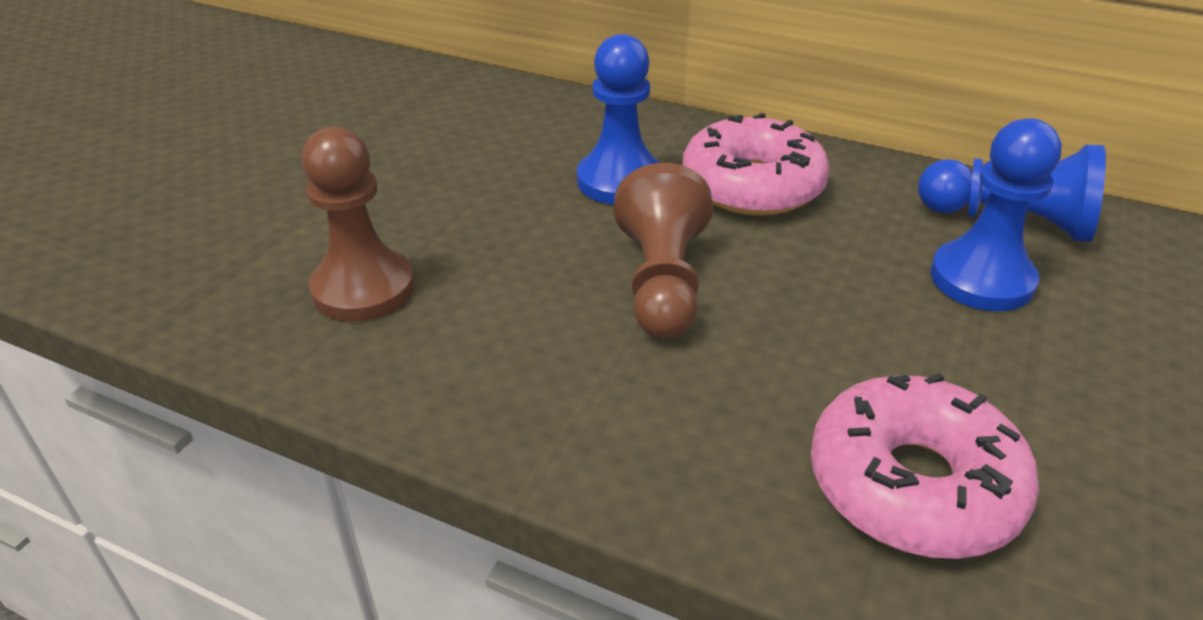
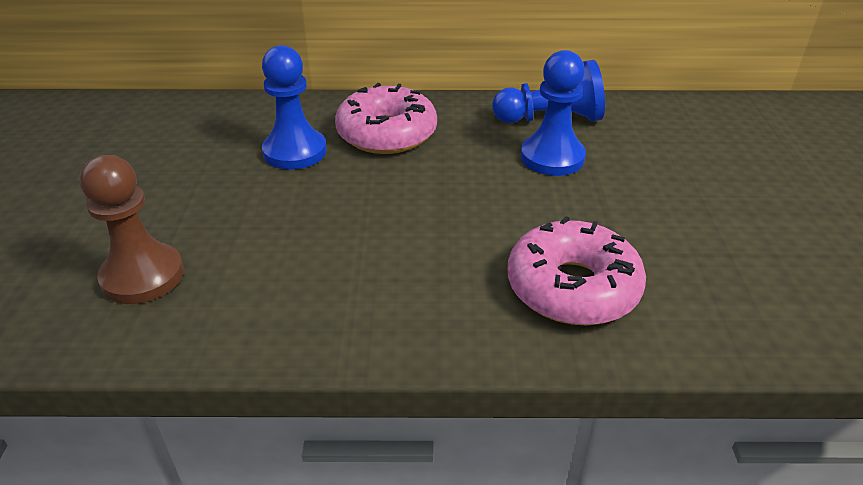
camera: 25 degrees left, 0 degrees up
brown pawn [614,163,713,339] -> none

